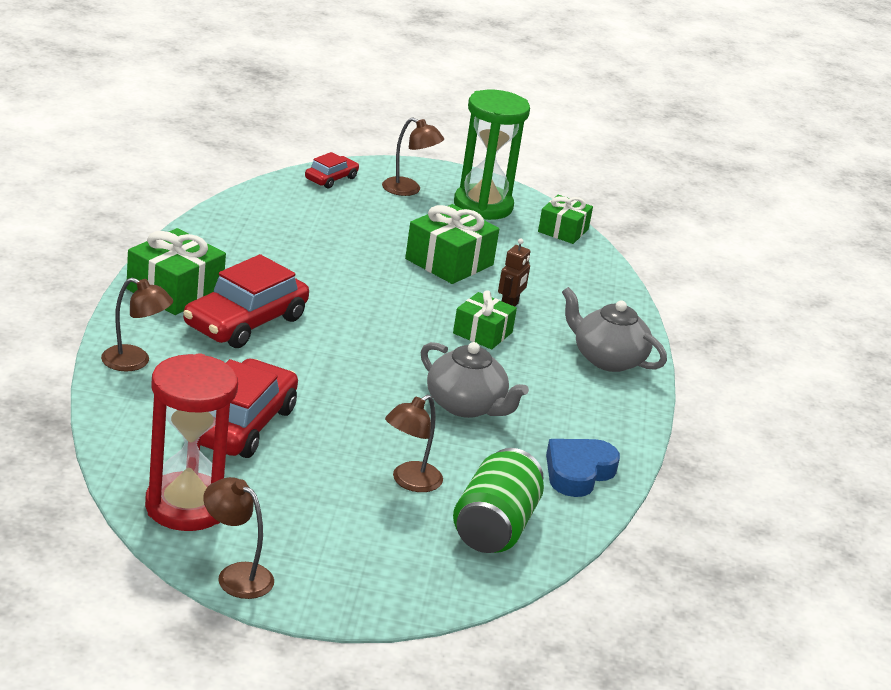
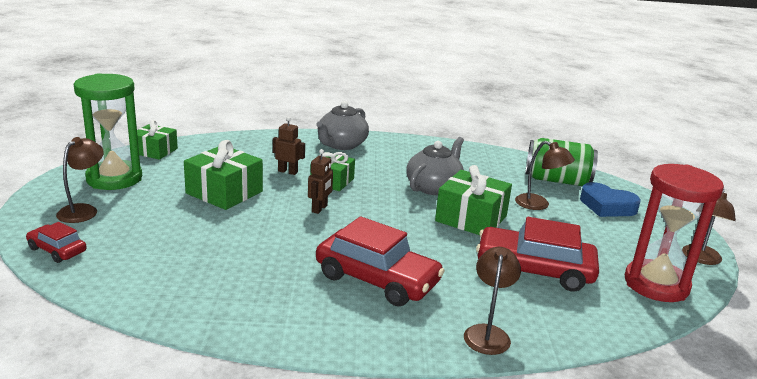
camera: 95 degrees left, 5 degrees down
green gift [126,228,226,315] -> green gift moved to [435,165,512,235]
blue heart [546,439,620,497] -> blue heart moved to [580,182,641,217]
none -> brown robot [308,149,333,214]

